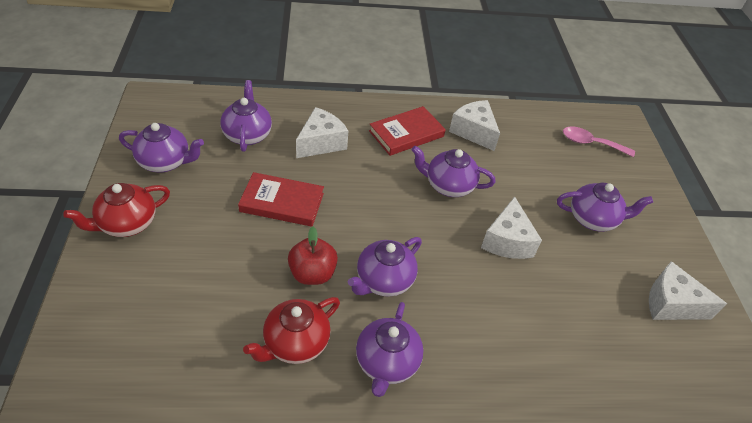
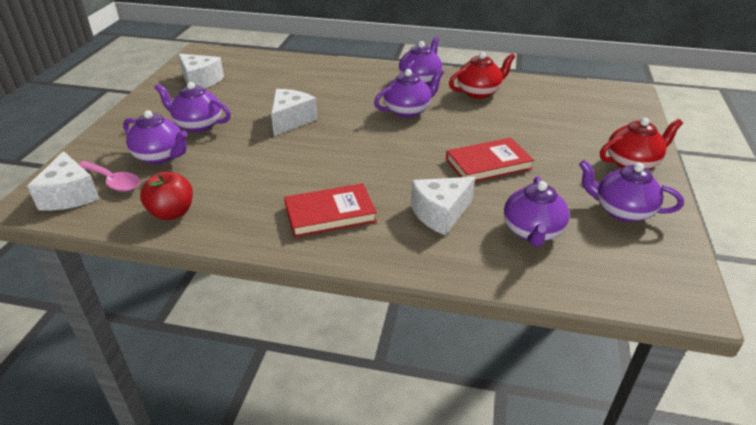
camera: 160 degrees left, 10 degrees down
red book [238,172,324,227] -> red book turned 45 degrees counterclockwise [446,138,534,182]
red apple [288,226,338,285] -> red apple moved to [140,172,193,220]
purple teapot [411,146,495,197] -> purple teapot moved to [123,110,188,164]
white cheese [449,100,500,151] -> white cheese moved to [27,151,99,211]

